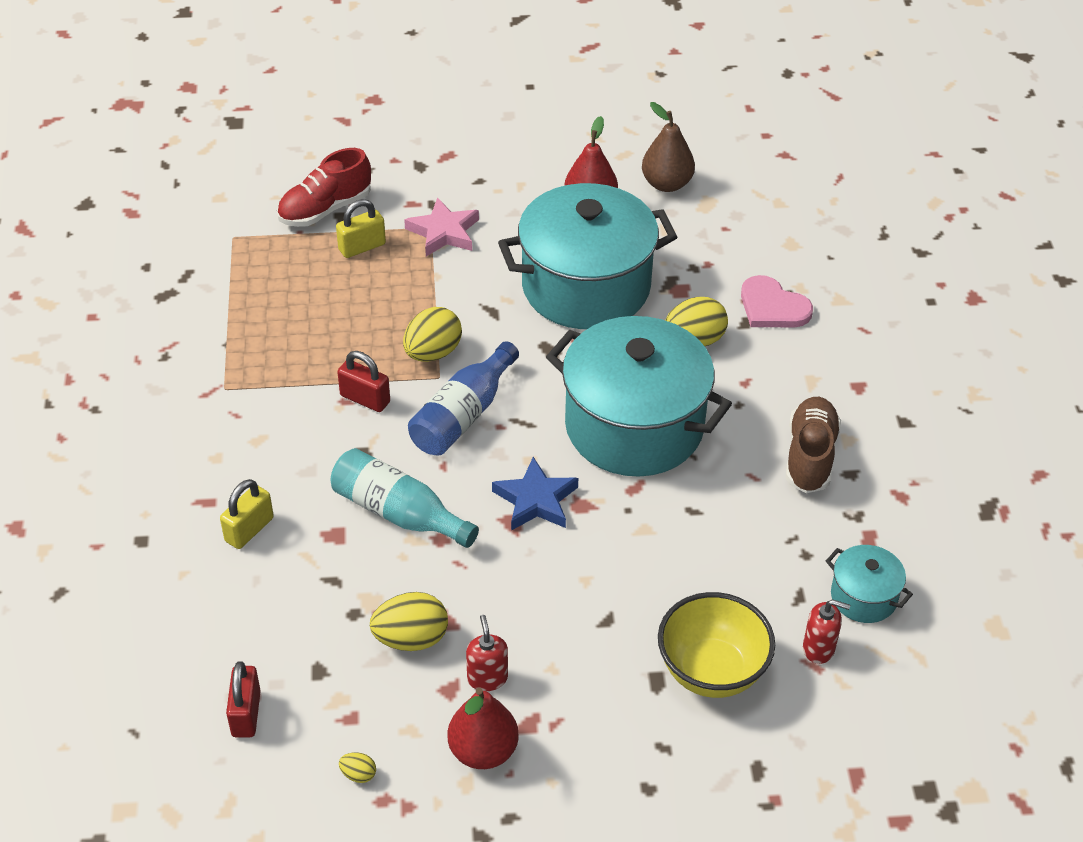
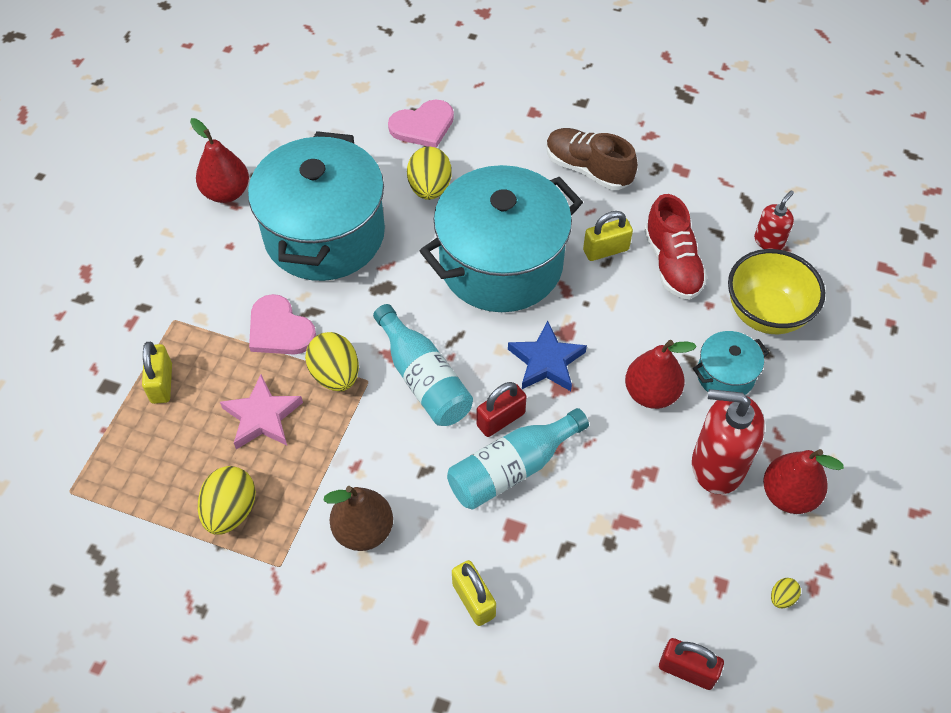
camera: 65 degrees left, 10 degrees up
red shoe [277,148,371,227] -> red shoe moved to [644,194,707,300]
red padlock [337,351,390,412] -> red padlock moved to [477,382,527,437]
yellow egg [370,592,448,651] -> yellow egg moved to [198,466,256,535]
pink star [404,197,479,256] -> pink star moved to [220,374,303,449]
blue bottle [408,341,519,456] -> turquoise bottle [373,304,473,426]
red soap dispenser [466,615,508,691] -> red soap dispenser [692,389,765,494], size x1.90
brown pear [642,102,695,192] -> brown pear moved to [323,486,393,551]
turquoise pot [826,545,913,623] -> turquoise pot moved to [693,331,769,395]
none -> pink heart [249,294,316,354]
none -> yellow padlock [583,211,633,261]
none -> red pear [625,340,697,409]

